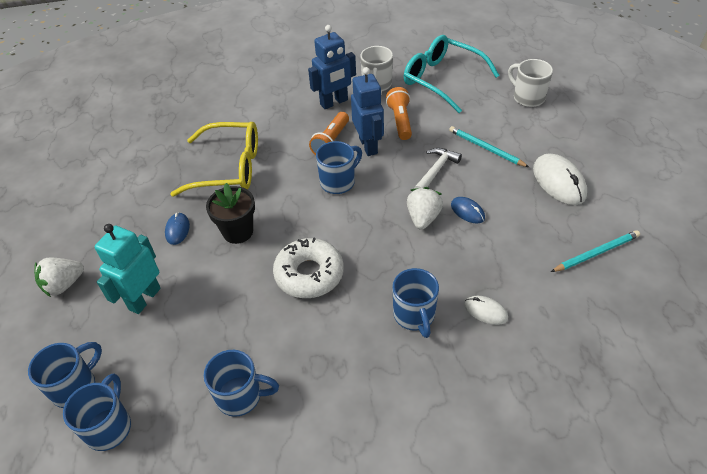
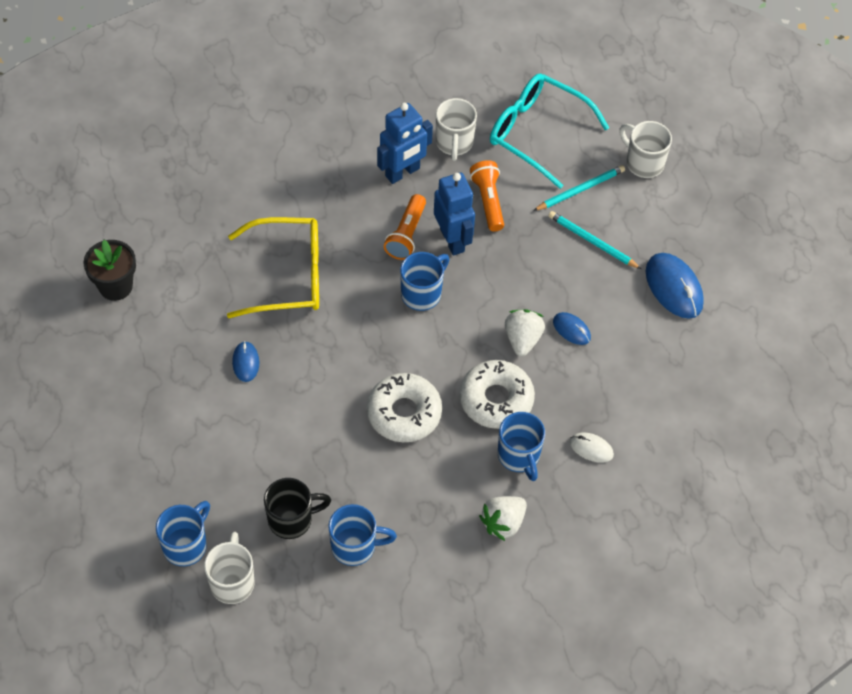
camera: 10 degrees left, 10 degrees up
white strawberry [34,258,84,297] -> white strawberry moved to [479,496,527,541]
blue mug [63,373,131,451] -> white mug [204,532,254,604]
turquoise robot [94,224,161,314] -> none
black flower pot [206,183,255,244] -> black flower pot moved to [83,240,136,301]
white hammer [414,148,462,189] -> none
white mouse [533,154,587,205] -> blue mouse [646,253,704,319]
turquoise pencil [551,230,640,272] -> turquoise pencil moved to [533,165,625,211]
none -> black mug [264,478,331,539]
none -> white donut [460,360,535,429]

